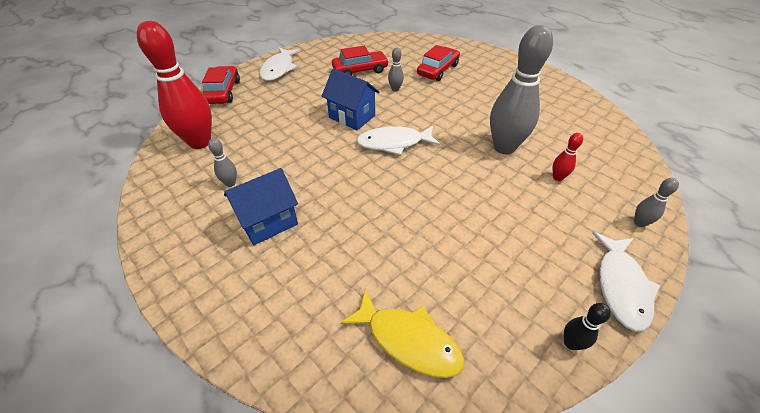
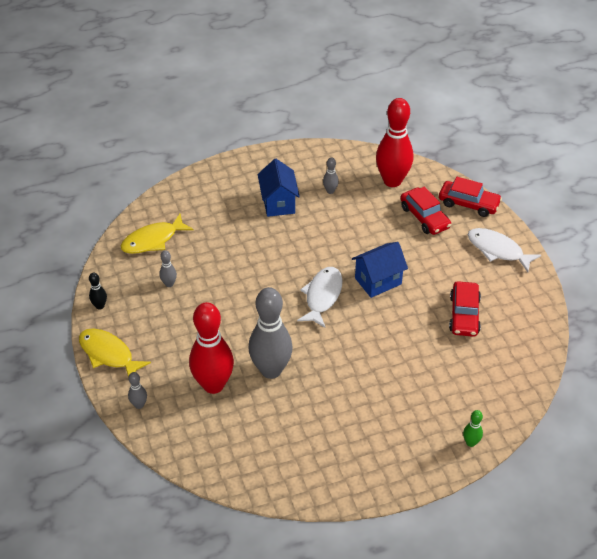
camera: 115 degrees right, 0 degrees up
grey bowling pin [388,48,404,92] -> grey bowling pin moved to [159,250,177,287]
red car [417,45,460,81] -> red car moved to [400,186,451,235]
red bowling pin [553,133,583,181] -> red bowling pin [189,302,234,394], size x2.36
white fish [592,232,660,332] -> yellow fish [79,328,151,377]
none -> green bowling pin [463,410,483,447]

